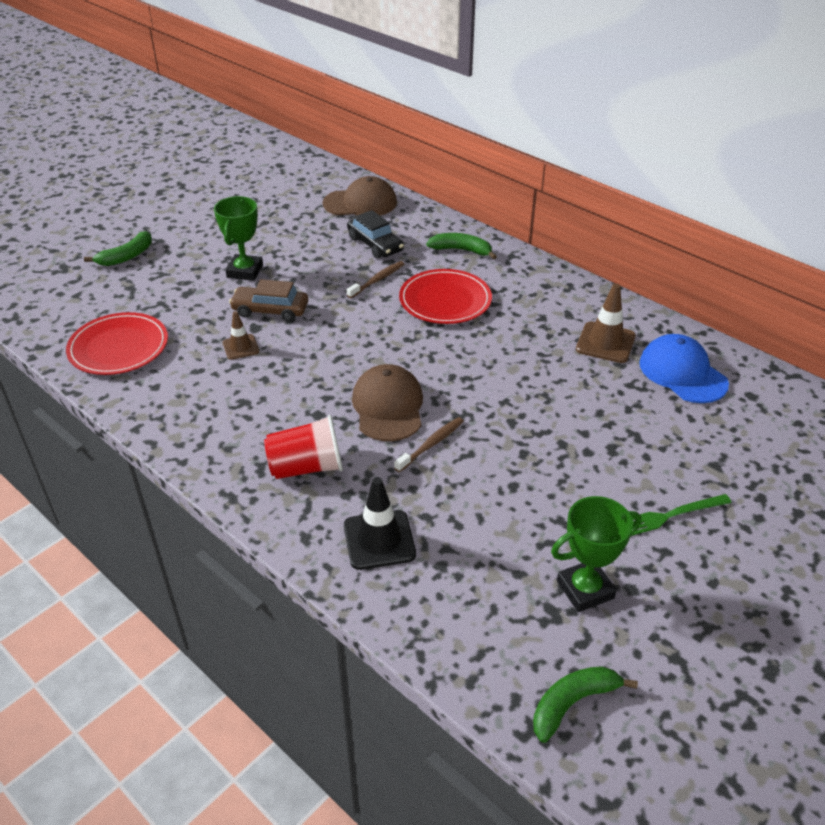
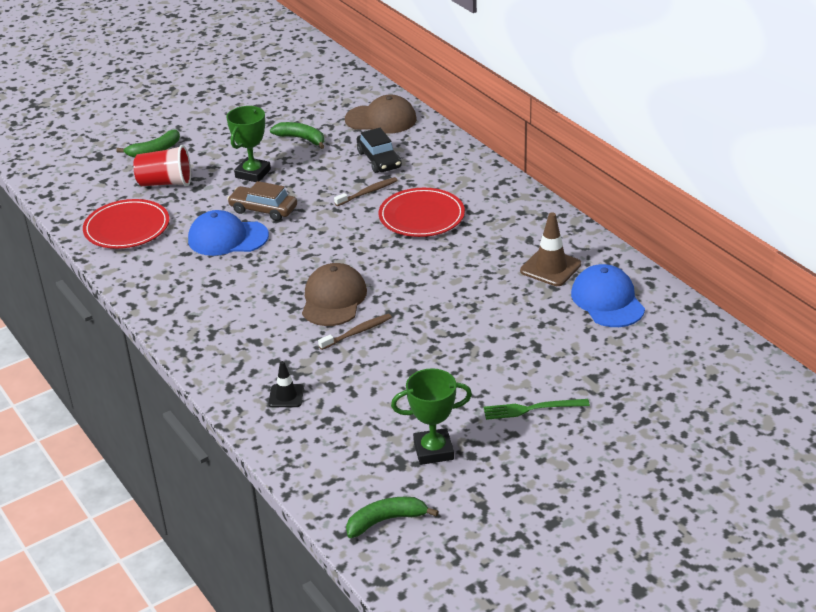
camera: 15 degrees right, 5 degrees down
brown traffic cone [223,311,259,360] -> blue cap [188,210,269,256]
red cup [264,415,343,479] -> red cup moved to [133,145,191,186]
black traffic cone [344,477,416,570] -> black traffic cone [269,361,304,407], size x0.62
green banana [426,233,497,260] -> green banana moved to [270,122,325,149]

